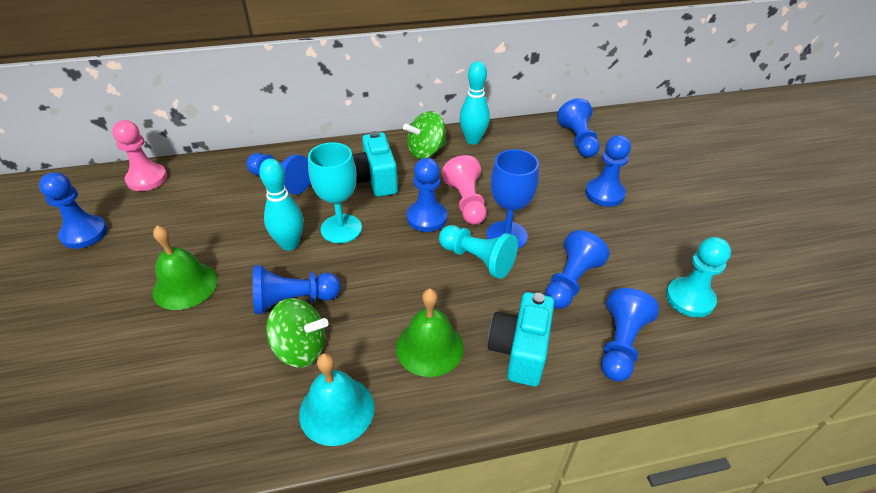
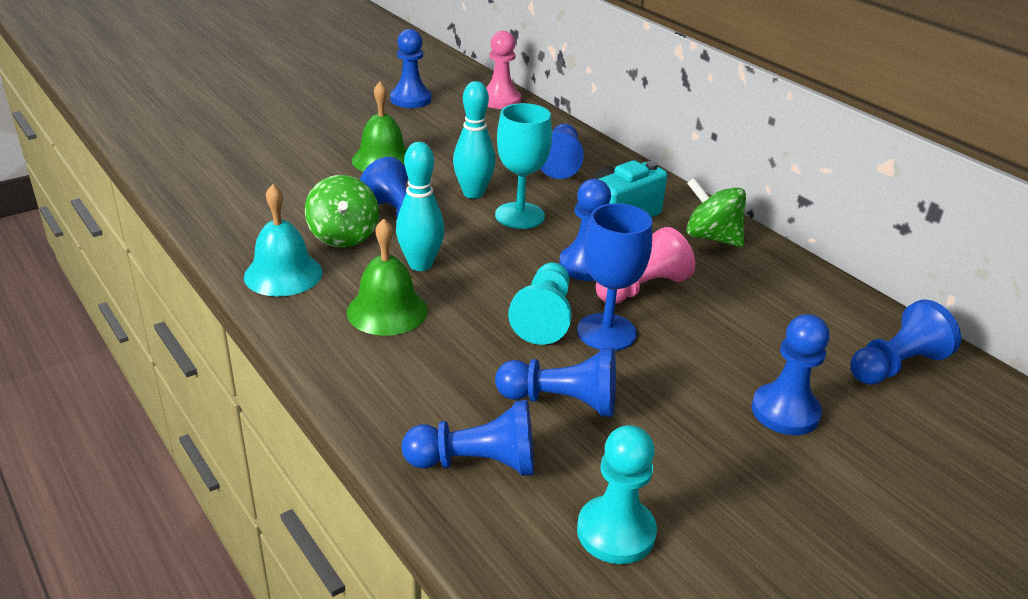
camera: 65 degrees right, 10 degrees down
turquoise bowling pin [459,61,490,145] -> turquoise bowling pin moved to [396,142,444,271]
turquoise camera [488,292,554,386] -> none

